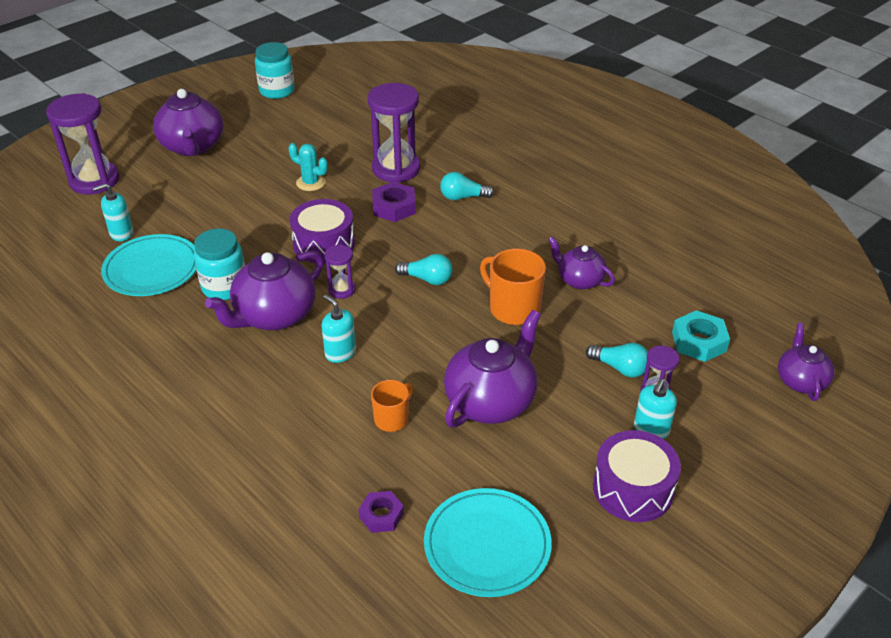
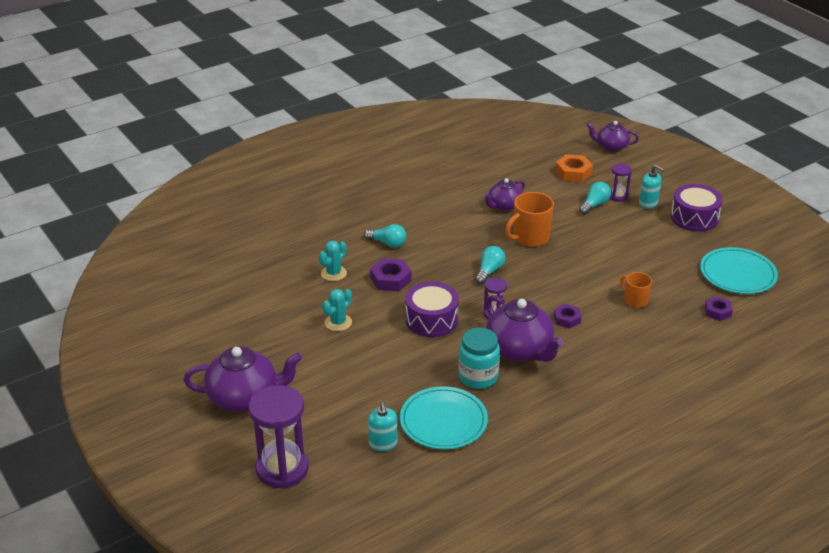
camera: 80 degrees left, 5 degrees down
turquoise jar [255,42,295,99] -> none
turquoise soap dispenser [322,295,356,363] -> purple nut [554,304,581,329]
purple hourglass [368,83,420,183] -> turquoise cactus [319,241,347,281]
turquoise light bulb [440,172,494,200] -> turquoise light bulb turned 75 degrees counterclockwise [364,224,406,248]
purple teapot [444,310,541,428] -> none
turquoise nut [672,310,730,362] -> orange nut [555,154,593,182]

